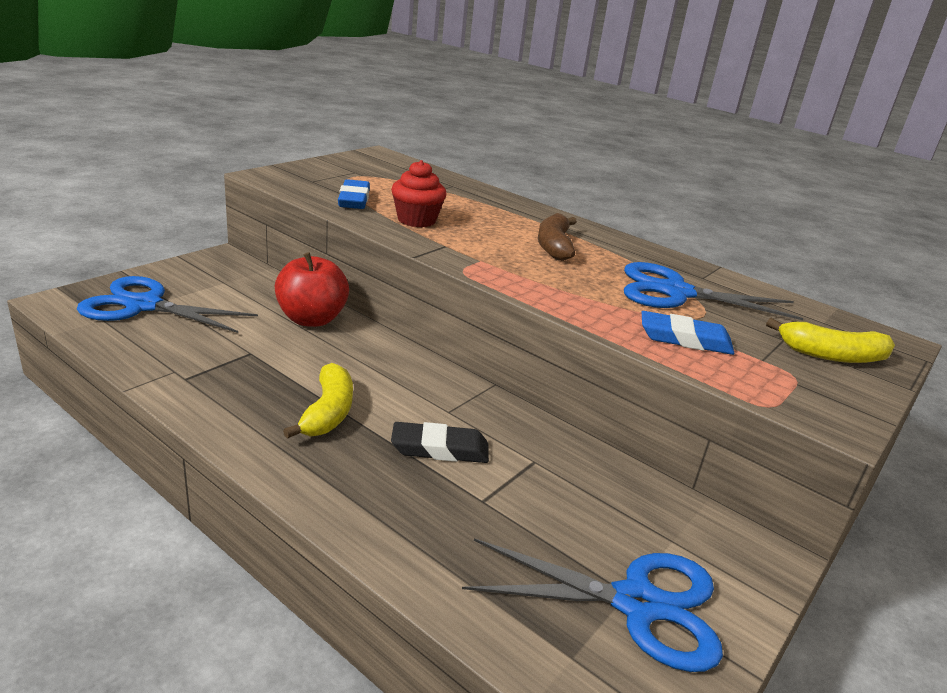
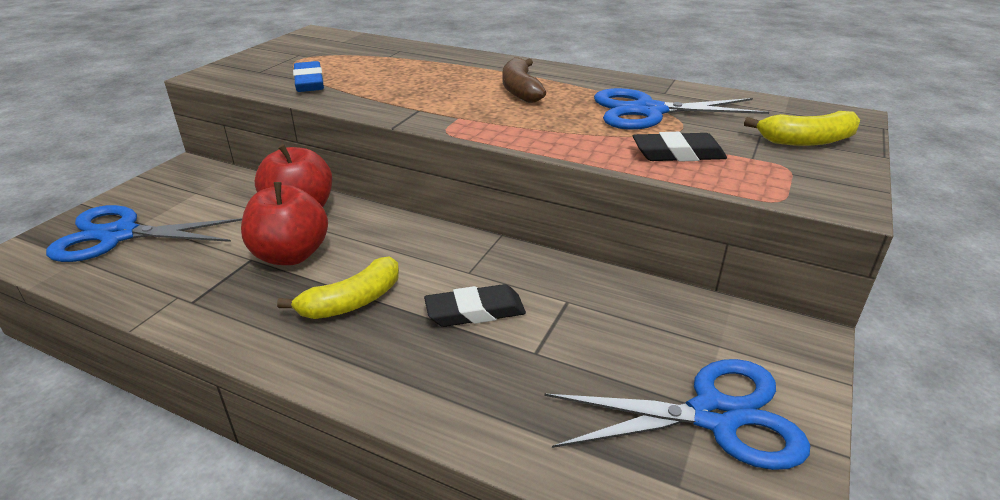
camera: 10 degrees left, 5 degrees up
yellow banana [283,363,353,439] -> yellow banana turned 60 degrees clockwise [277,256,399,319]
red cupcake [391,160,447,227] -> none
blue eraser [642,311,734,355] -> black eraser [633,132,727,162]
none -> red apple [241,182,328,265]

